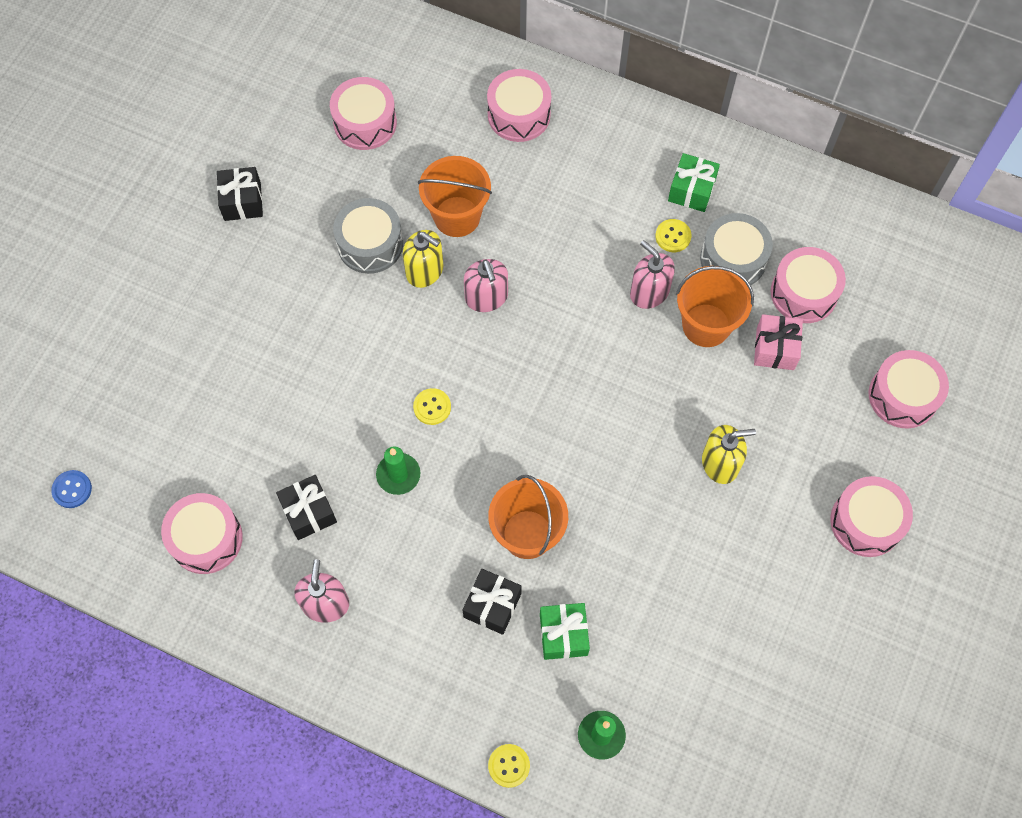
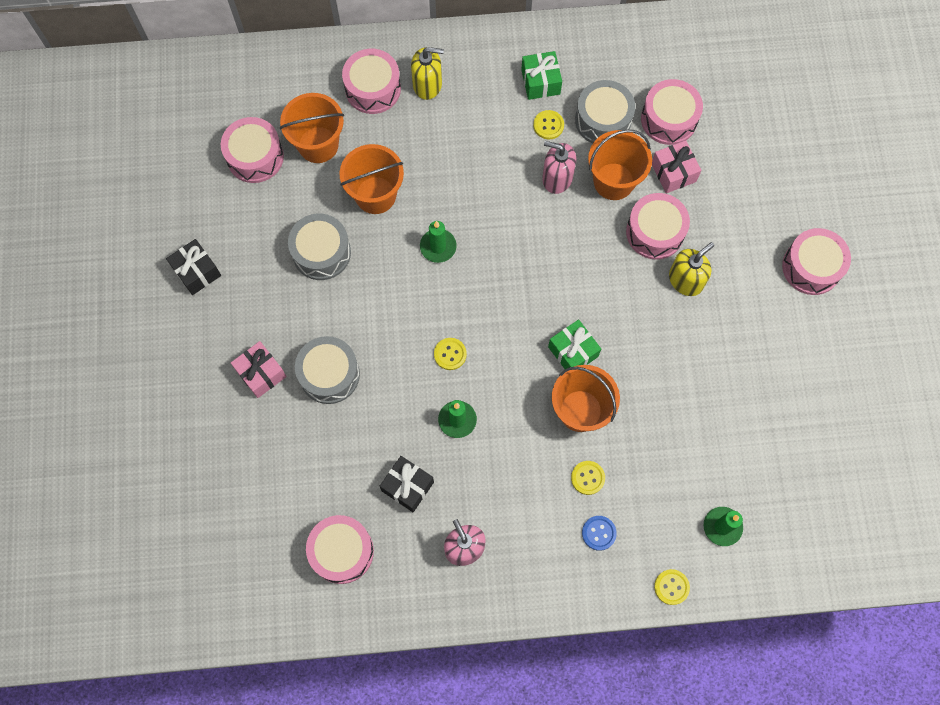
camera: 30 degrees left, 5 degrees up
blue button [51,470,92,508] -> blue button moved to [582,516,617,551]
yellow soap dispenser [403,230,444,288] -> yellow soap dispenser moved to [411,47,444,100]
black gift [463,569,522,635] -> yellow button [571,461,605,495]
pink soap dispenser [464,259,508,312] -> green candle [420,221,457,263]
green gift [540,603,590,660] -> green gift moved to [548,319,601,369]
pink drum [869,350,949,428] -> pink drum moved to [626,193,690,260]
none -> pink gift [231,341,287,398]
none -> orange bucket [280,93,344,163]
none -> grey drum [295,336,360,404]

